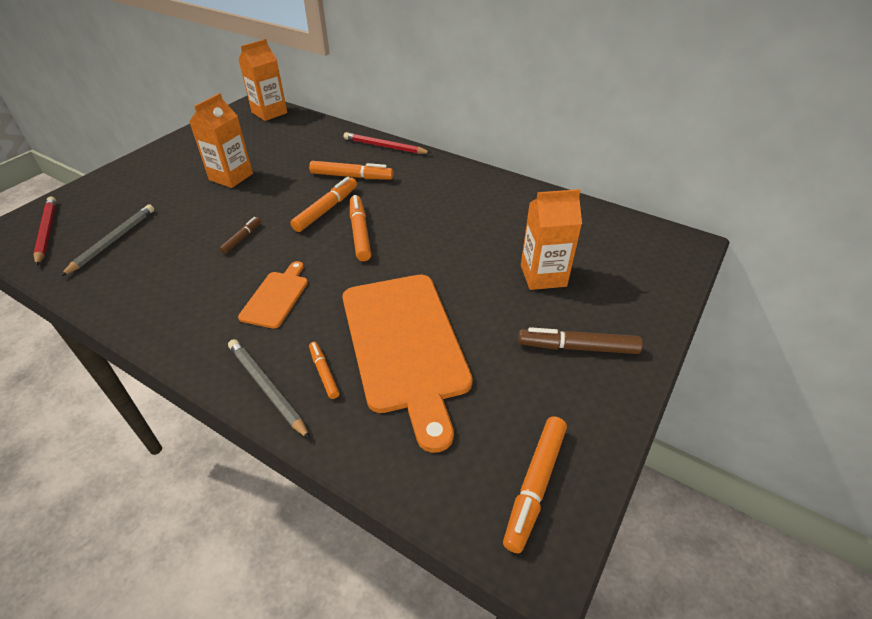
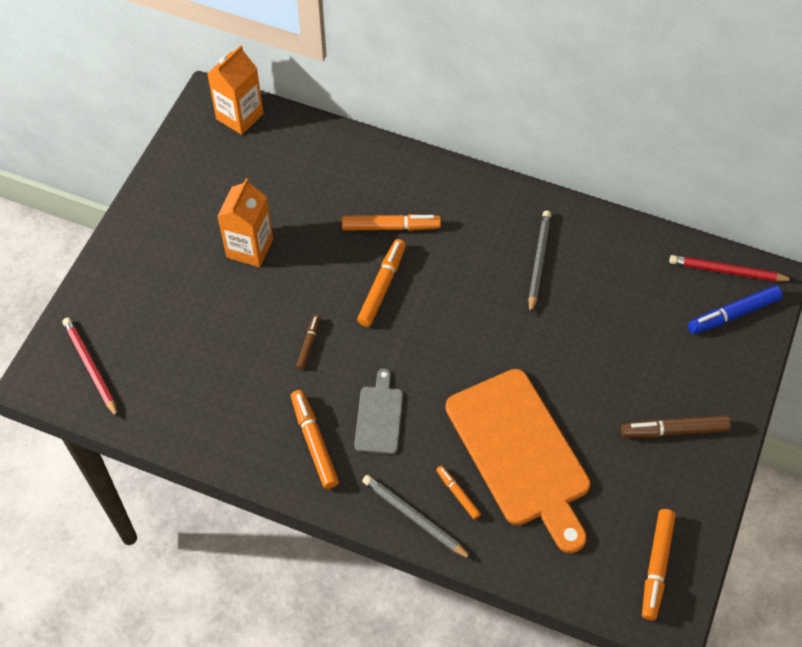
camera: 10 degrees left, 15 degrees up
grey pencil [60,204,154,277] -> grey pencil moved to [528,211,551,314]
orange cutting board [238,261,308,329] -> grey cutting board [354,369,403,454]
red pencil [344,132,431,154] -> red pencil moved to [669,255,794,281]
orange marker [350,195,371,261] -> orange marker moved to [291,390,339,489]
orange carton [521,189,582,290] -> none
none -> blue marker [688,286,783,334]

